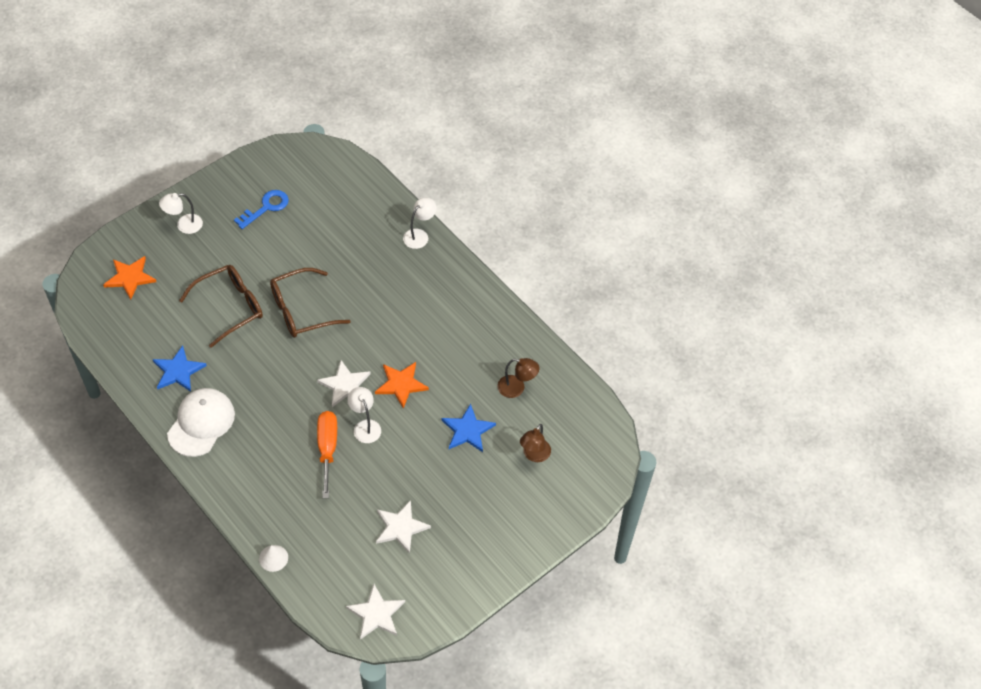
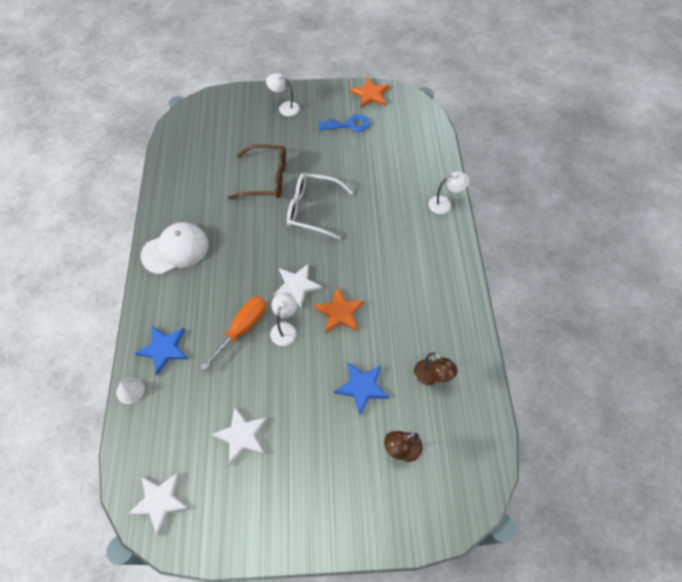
camera: 40 degrees right, 5 degrees up
orange star [103,256,156,300] -> orange star moved to [350,77,389,107]
blue star [153,345,207,392] -> blue star moved to [134,326,188,375]
brown glasses [270,268,351,338] -> white glasses [287,173,353,240]

